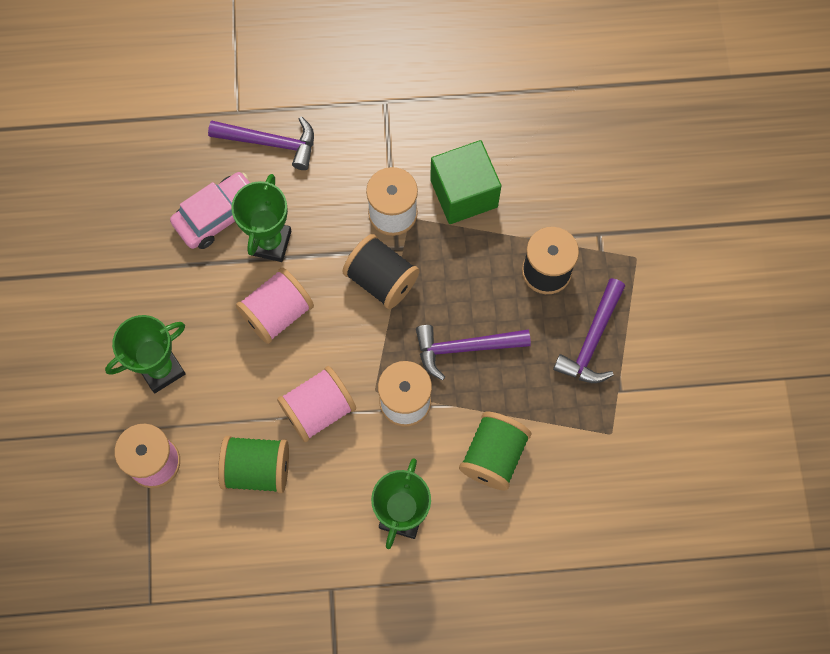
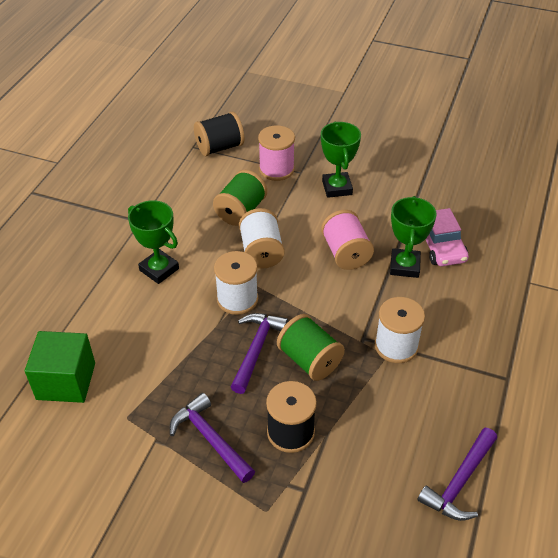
camera: 115 degrees right, 25 degrees down
purple hammer [208,117,314,170] -> purple hammer moved to [418,428,497,521]
green trophy [231,174,291,262] -> green trophy turned 60 degrees clockwise [390,196,437,278]
pink spool [277,366,356,442] -> white spool [239,208,285,269]
black spool [342,234,420,309] -> black spool moved to [194,112,244,156]
green cube [430,140,501,224] -> green cube moved to [25,331,95,403]
green spool [459,412,531,490] -> green spool moved to [277,314,345,381]

